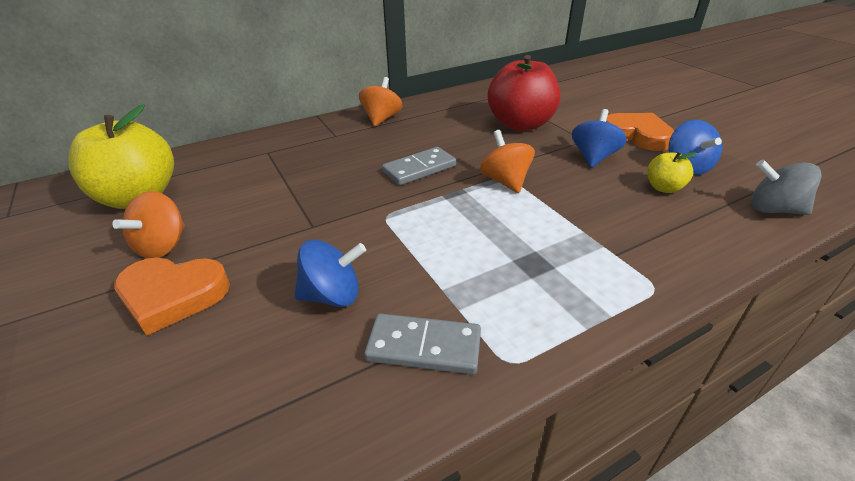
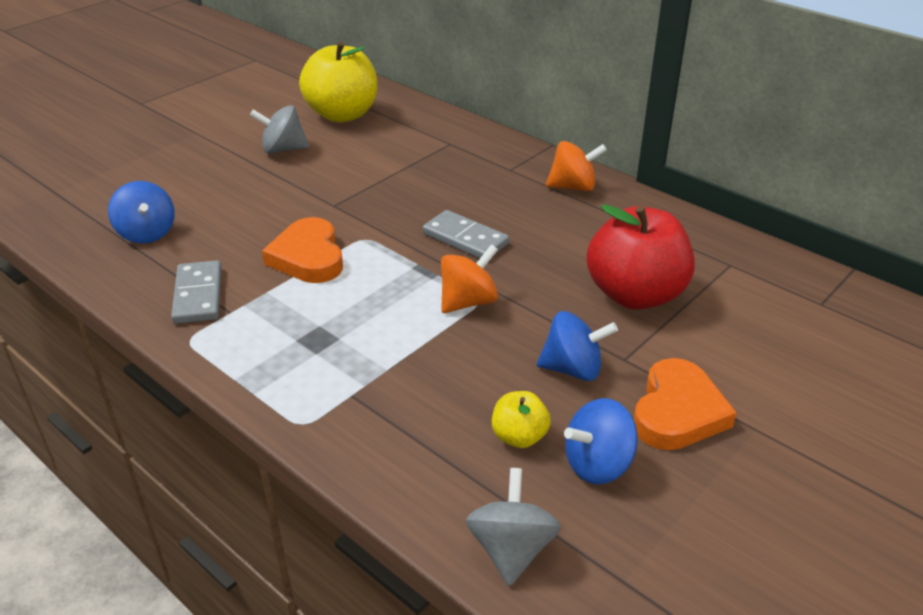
camera: 70 degrees right, 0 degrees up
orange spinning top [112,191,185,258] -> grey spinning top [250,105,309,154]
orange heart [114,257,230,336] -> orange heart moved to [262,217,343,283]
blue spinning top [294,240,366,307] -> blue spinning top moved to [108,181,175,244]

